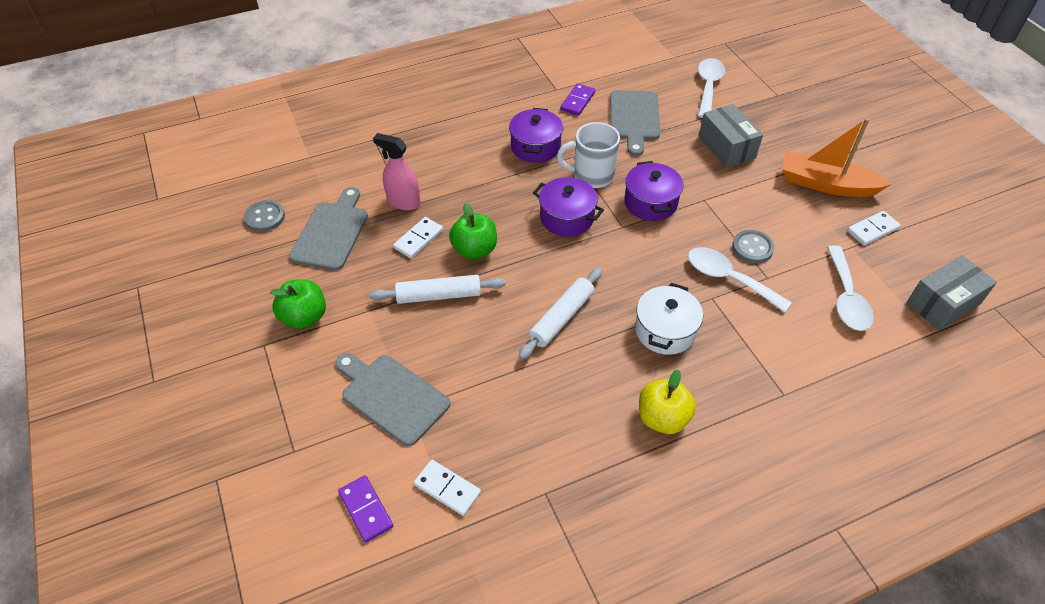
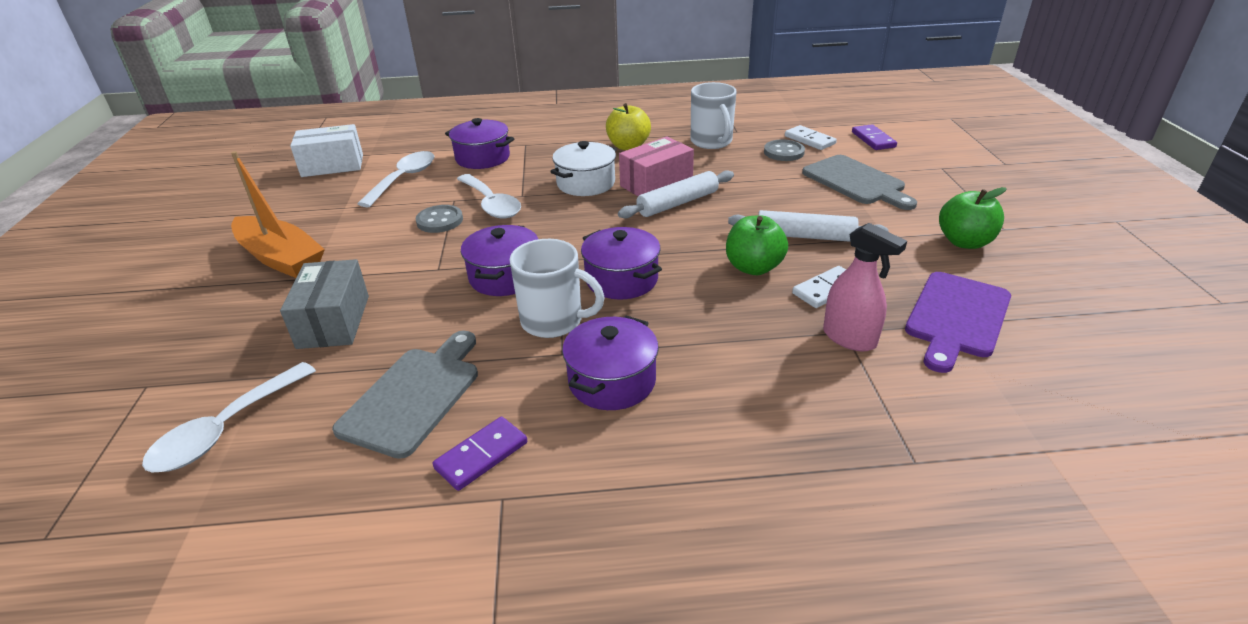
camera: 160 degrees left, 15 degrees down
grey button [244,200,285,232] -> grey button moved to [764,139,805,161]
grey cutting board [289,187,368,271] -> purple cutting board [905,272,1011,373]
white domino [847,211,901,246] -> none
grey box [907,255,997,330] -> white box [290,124,363,177]
none -> purple pot [445,118,514,169]
none -> pink box [619,136,694,196]
none -> white mug [691,82,737,149]

